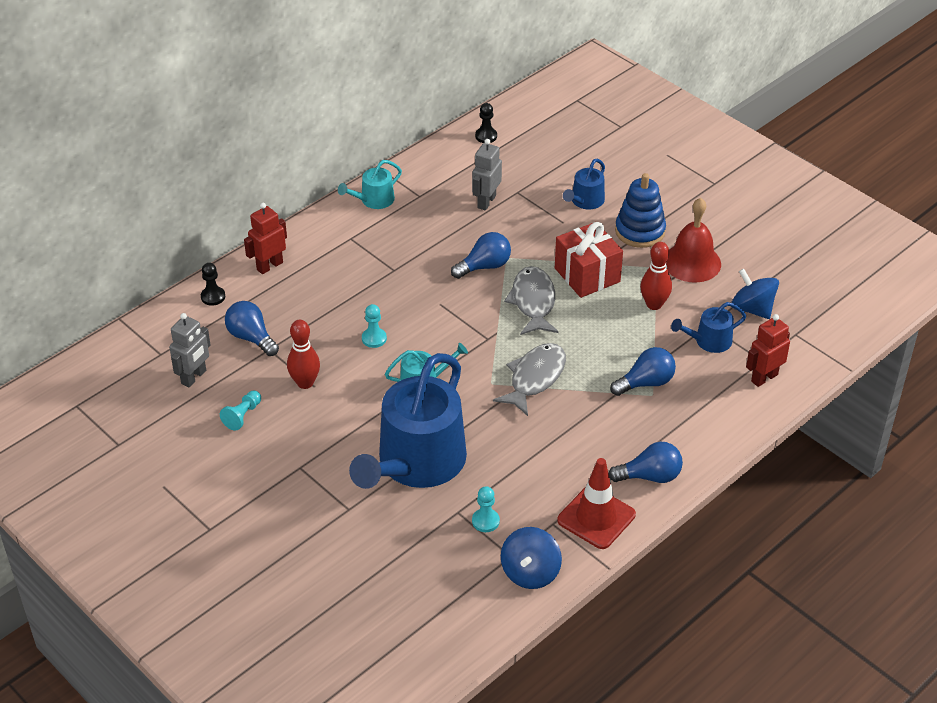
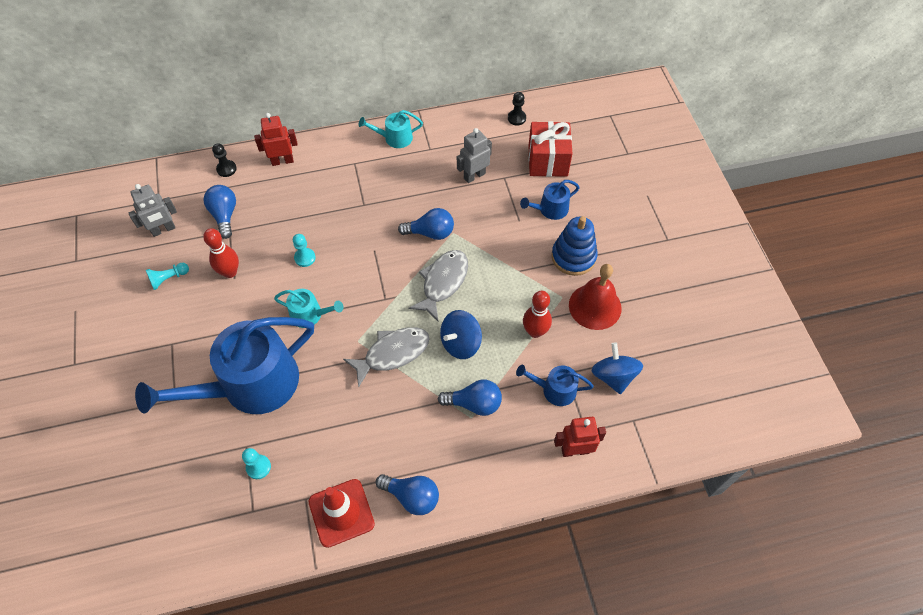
camera: 30 degrees right, 15 degrees up
blue spinning top [501,527,562,589] -> blue spinning top moved to [440,310,482,359]
red gift [555,222,623,298] -> red gift moved to [528,121,573,177]

